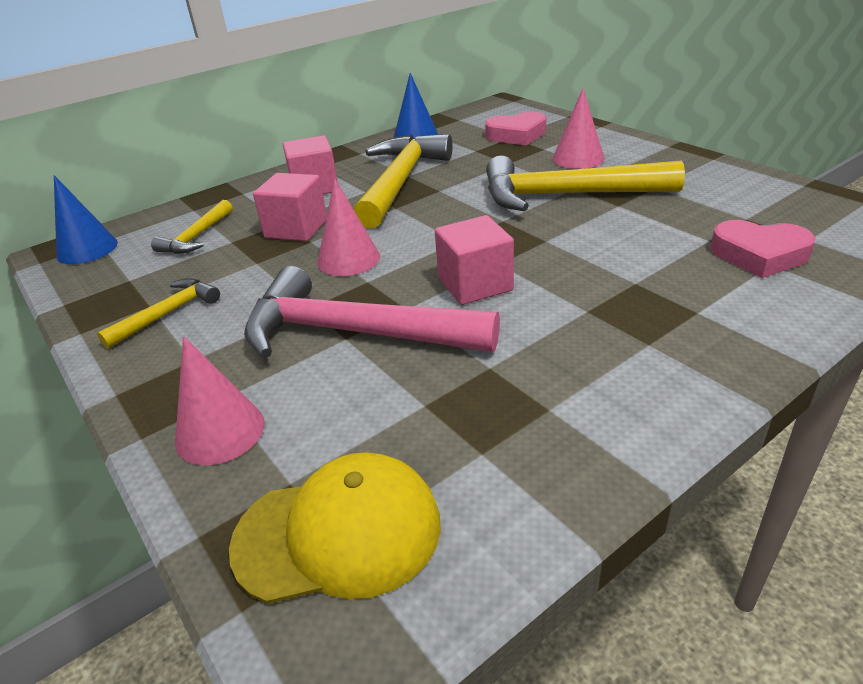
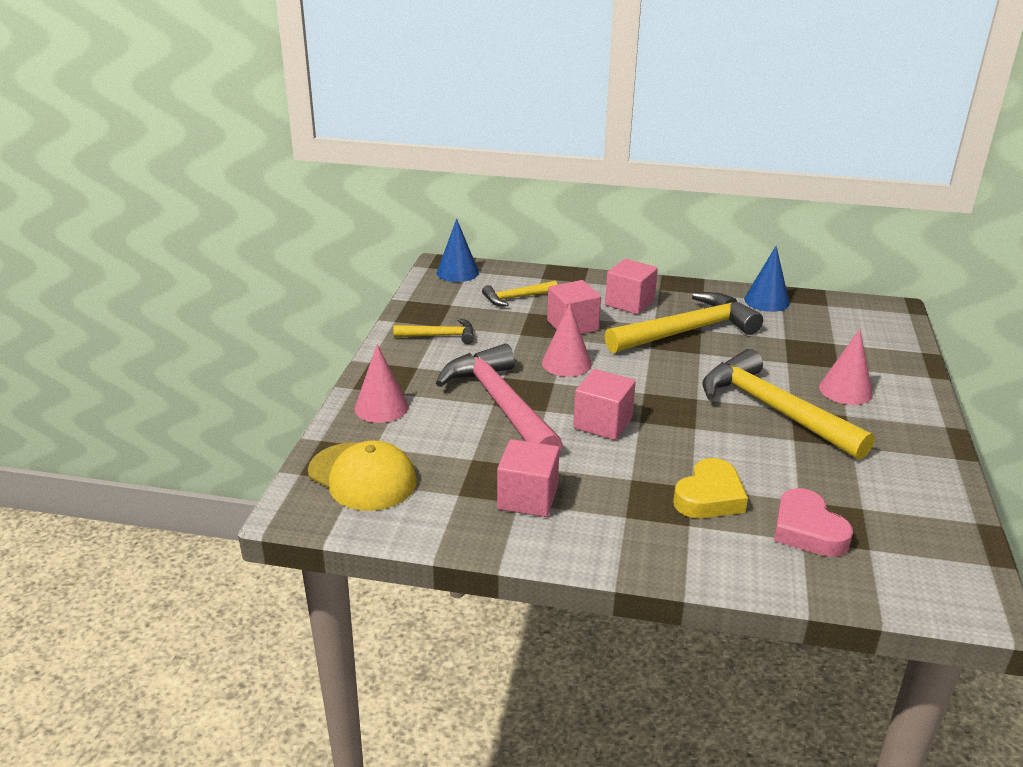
camera: 45 degrees right, 5 degrees down
pink heart [485,112,546,145] -> none
none -> pink cube [497,439,560,517]
none -> yellow heart [673,458,748,518]

